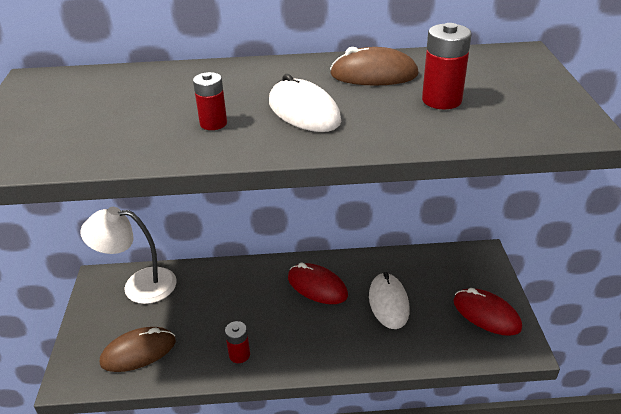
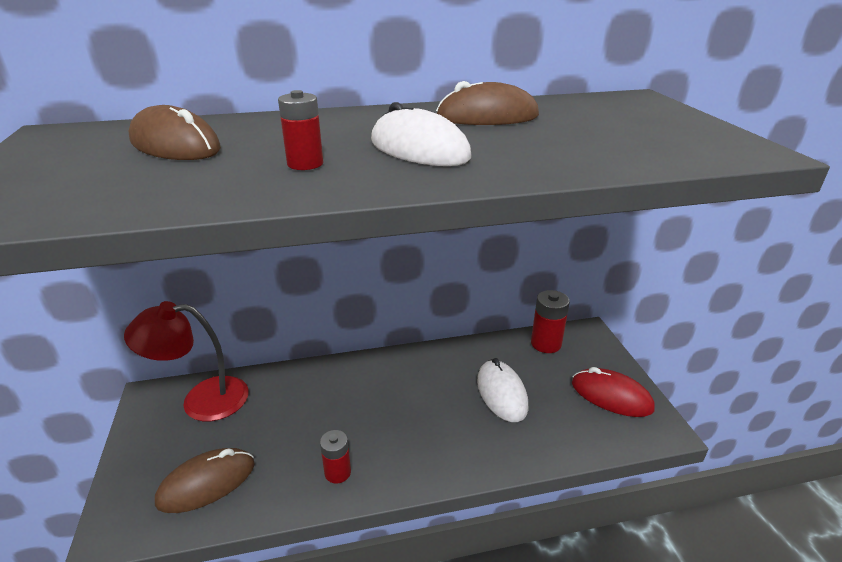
camera: 10 degrees left, 5 degrees down
white lamp [80,207,177,304] -> red lamp [124,301,249,421]
red mouse [288,262,348,304] -> none
red battery [422,23,472,109] -> red battery moved to [531,290,570,353]
none -> brown mouse [128,105,221,160]

